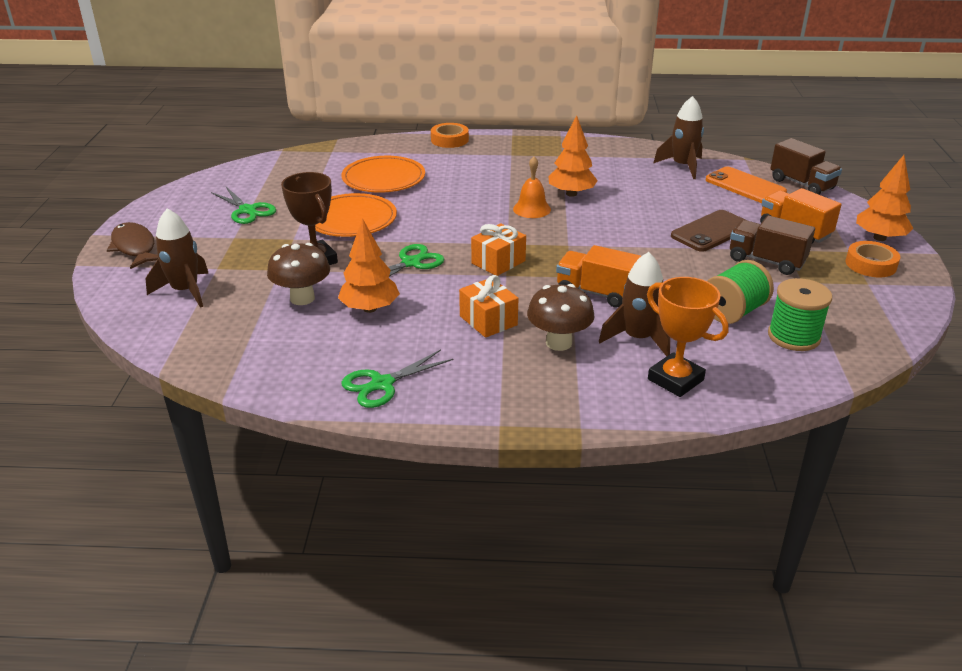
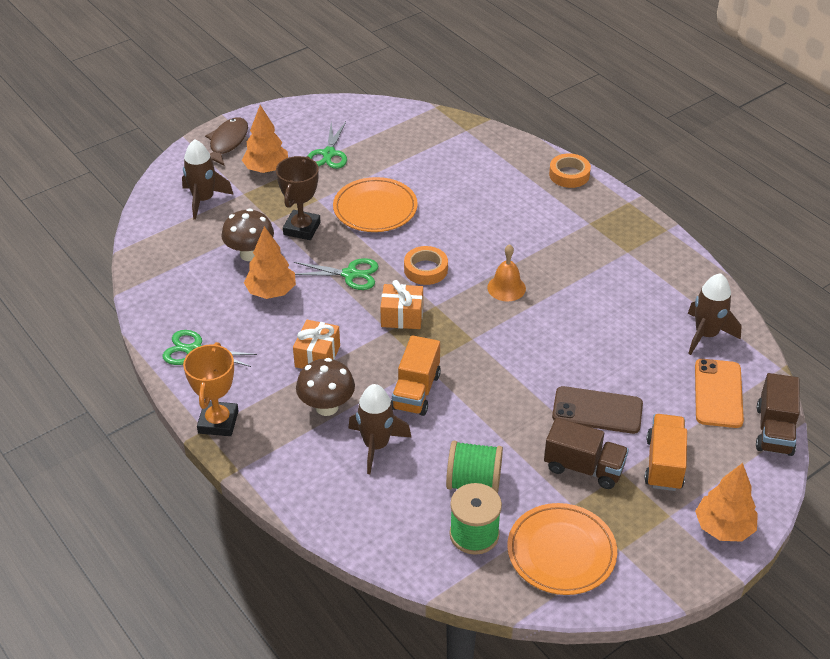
camera: 50 degrees right, 10 degrees up
orange plate [341,156,425,193] -> orange plate moved to [507,503,617,595]
orange tree [548,115,598,197] -> orange tree moved to [242,105,288,173]
orange truck [556,245,641,308] -> orange truck turned 150 degrees counterclockwise [391,335,441,416]
orange trophy [647,277,729,397] -> orange trophy moved to [183,342,239,436]
brown truck [730,215,815,275] -> brown truck turned 120 degrees clockwise [544,418,629,489]
orange tape [845,241,900,277] -> orange tape moved to [404,246,448,285]

